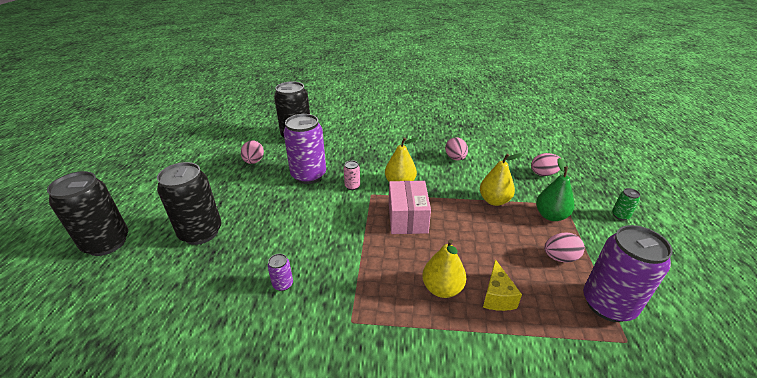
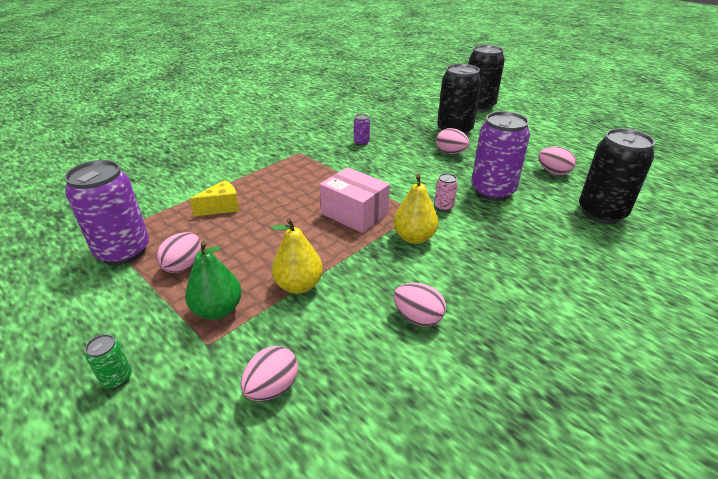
camera: 130 degrees right, 0 degrees up
yellow pear [422,239,466,298] -> none
yellow cheese [483,259,522,311] -> yellow cheese turned 105 degrees clockwise [190,180,239,216]
none -> pink egg [436,128,469,154]

